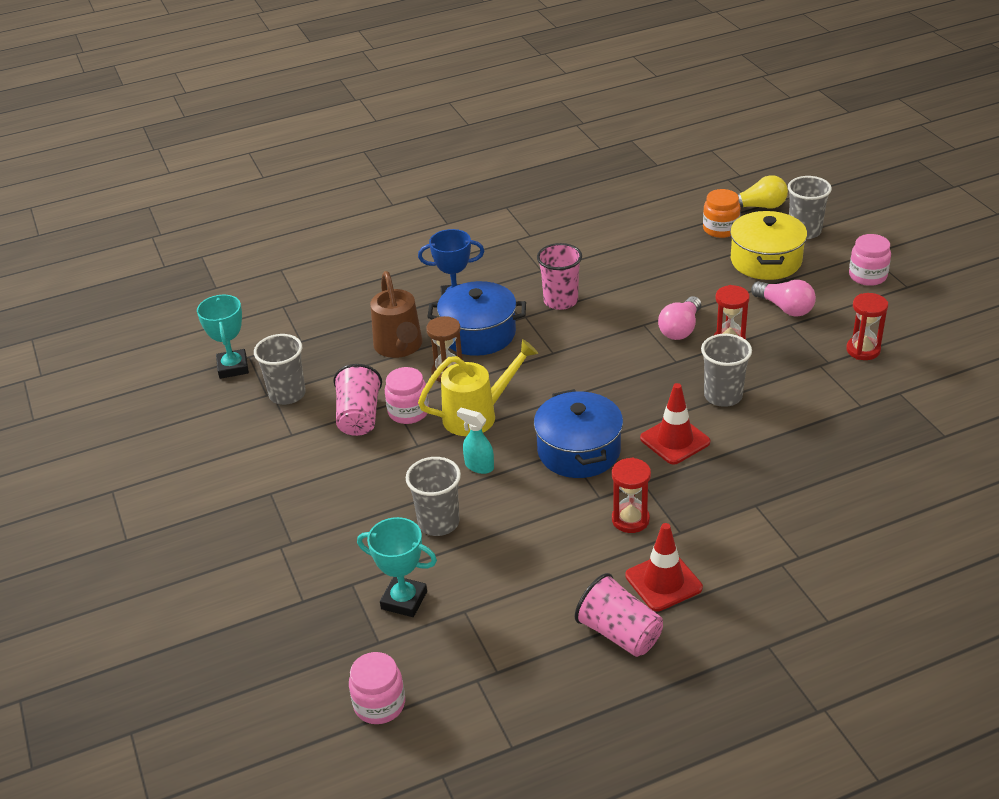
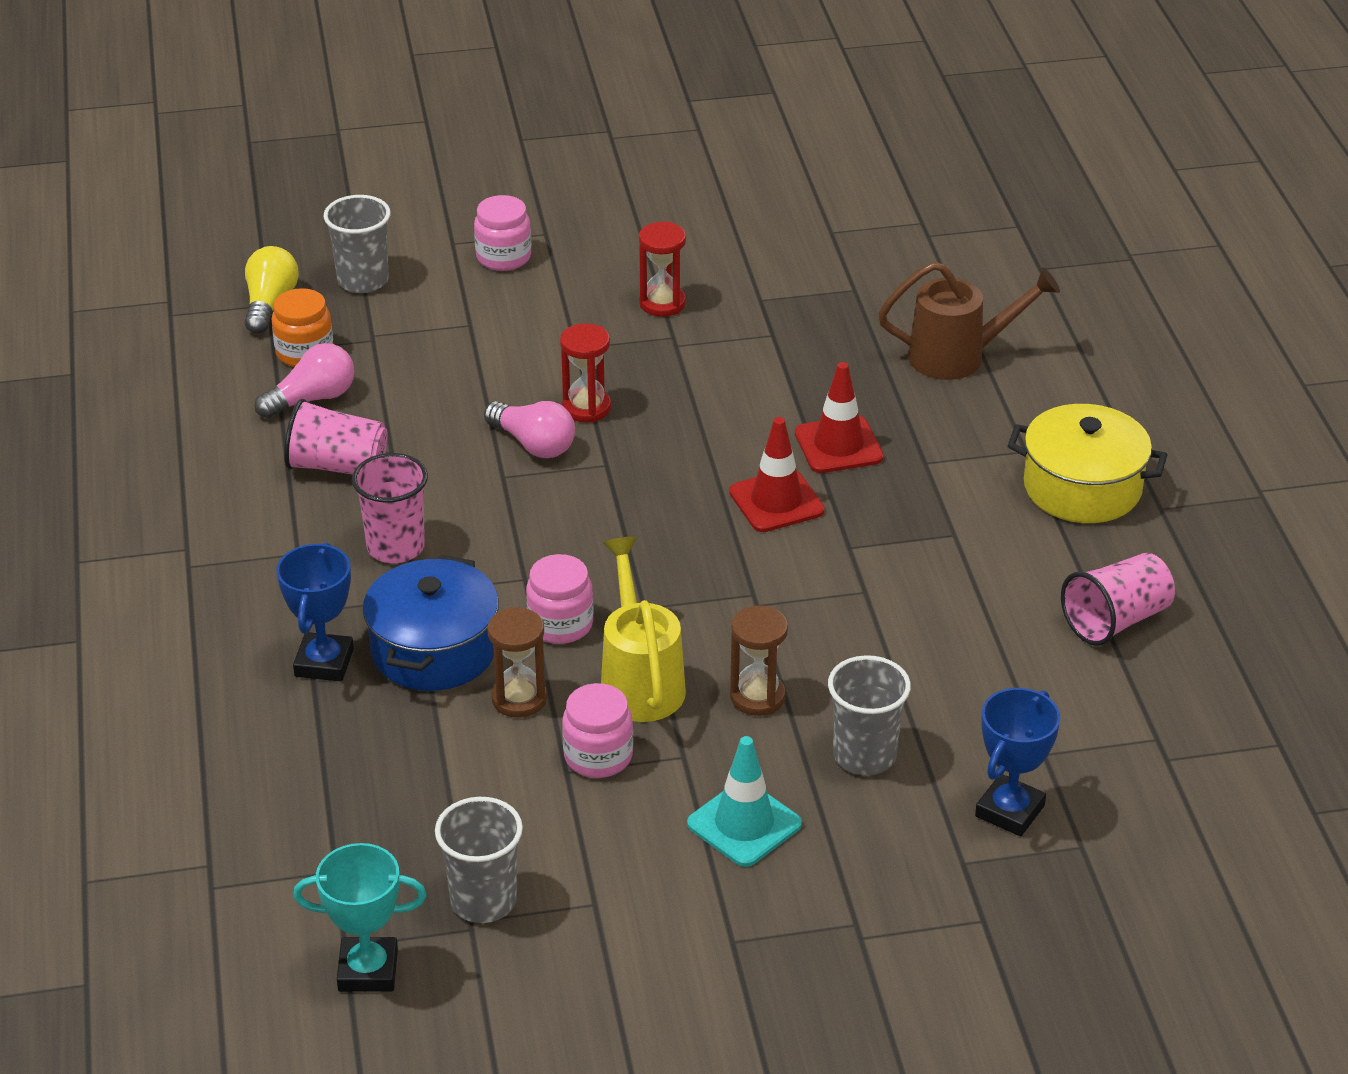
camera: 80 degrees left, 0 degrees up
pink cup [334,364,382,436] -> pink cup moved to [284,399,388,474]
pink jar [349,652,405,724] -> pink jar moved to [526,554,594,644]
turquoise trophy [357,517,437,617] -> blue trophy [975,688,1061,836]
brown watering can [370,271,422,358] -> brown watering can moved to [878,262,1060,380]
turquoise spray bottle [457,408,494,474] -> brown hourglass [730,606,788,716]
blue pot [534,389,623,478] -> none
red hourglass [612,457,651,533] -> none
red traffic cone [625,523,703,612] -> red traffic cone moved to [795,362,884,473]
grey cup [701,334,752,407] -> none
yellow pot [730,211,807,280] -> yellow pot moved to [1008,404,1167,523]
pink light bulb [751,280,816,317] -> pink light bulb moved to [254,343,354,418]
none -> turquoise traffic cone [687,736,802,867]

